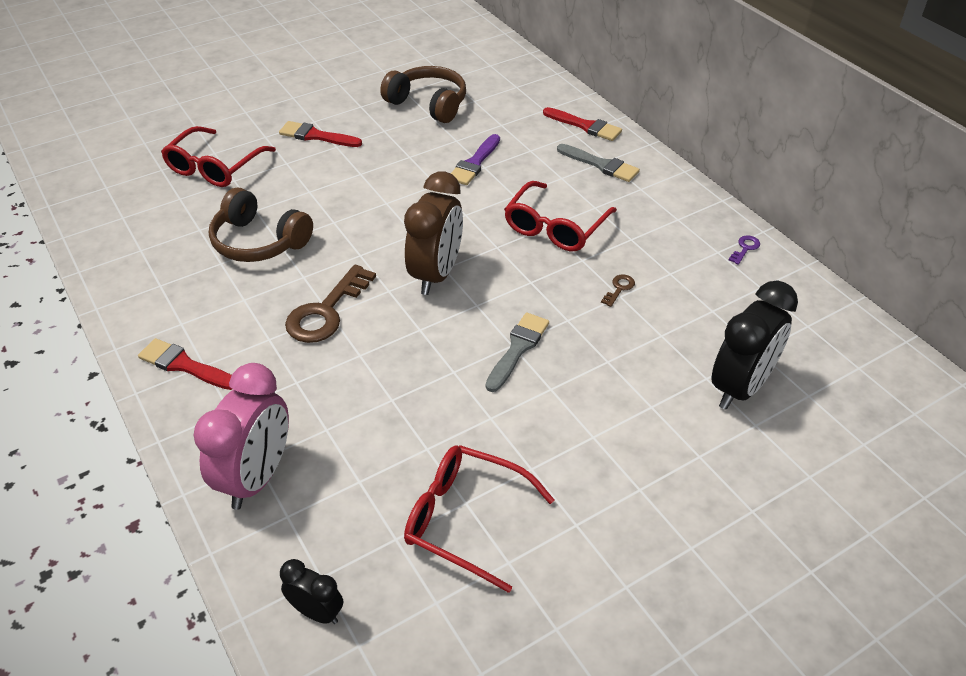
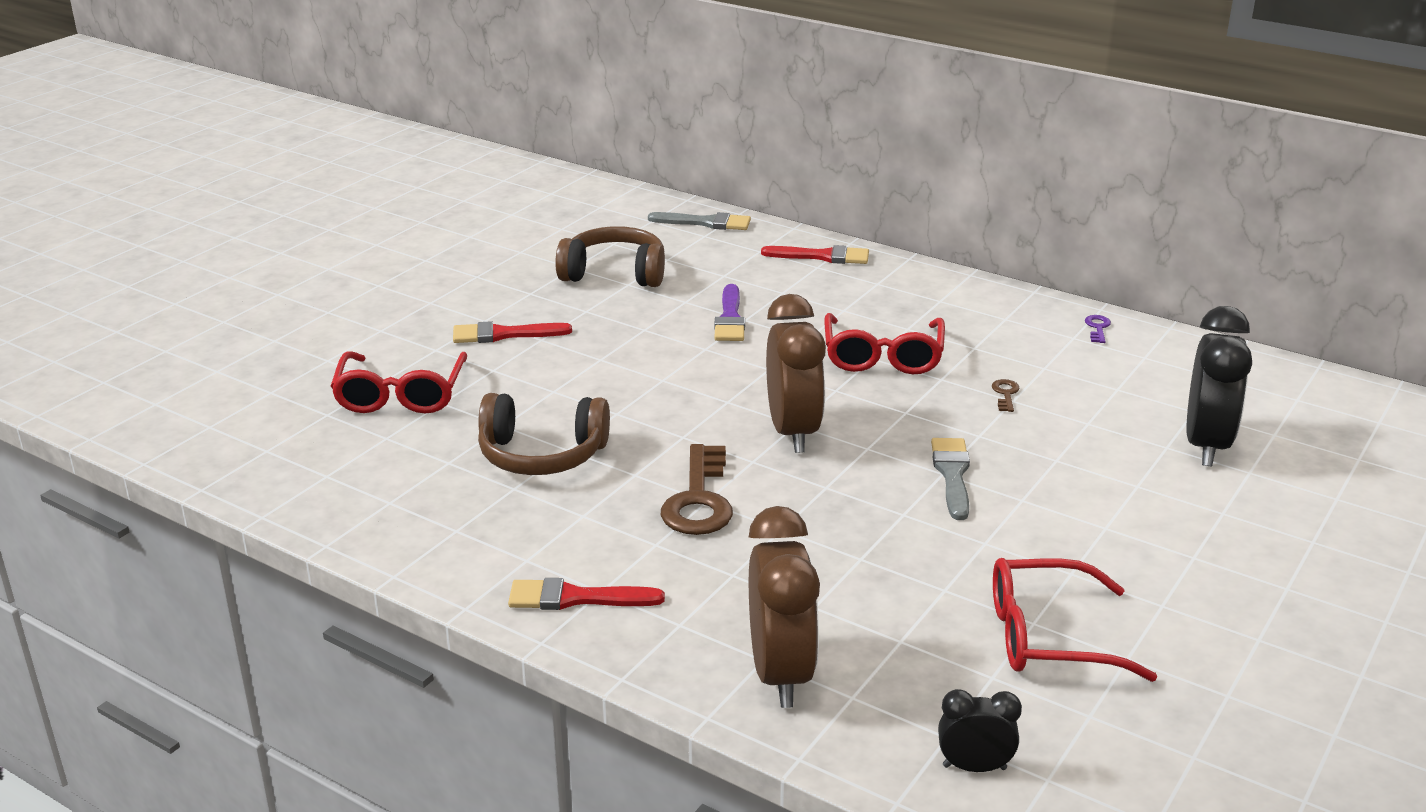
camera: 25 degrees left, 15 degrees down
pink clock [193,363,289,510] -> brown clock [749,506,820,708]
grey brush [557,144,640,182] -> grey brush moved to [648,212,751,230]

